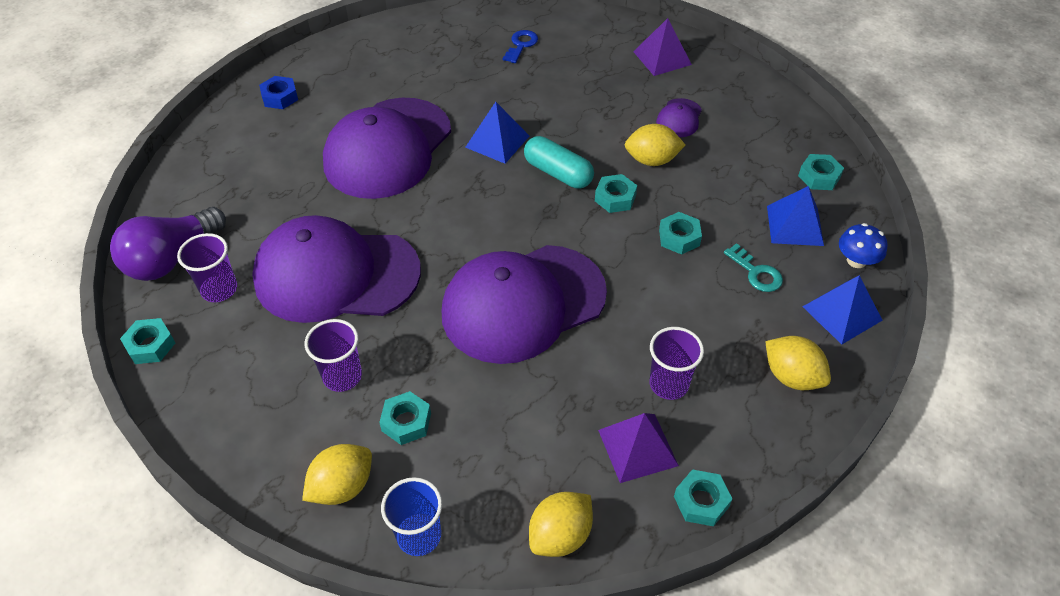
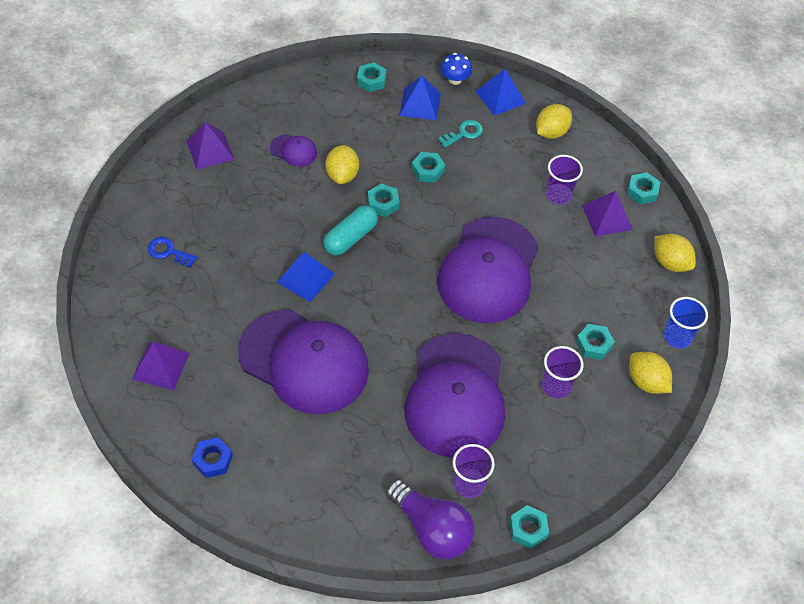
camera: 90 degrees left, 5 degrees up
purple cap [442,245,607,364] -> purple cap turned 45 degrees clockwise [437,217,539,323]
none -> purple pyramid [132,342,190,390]

